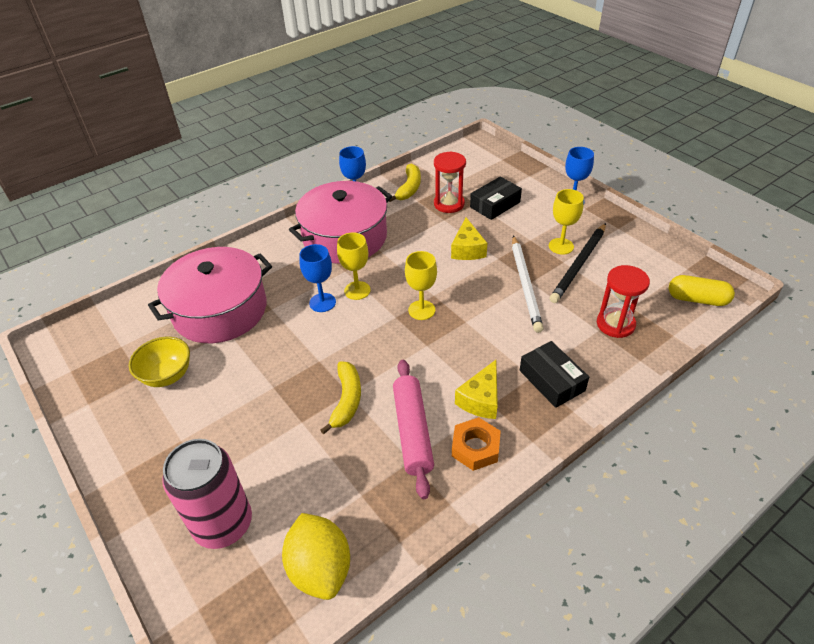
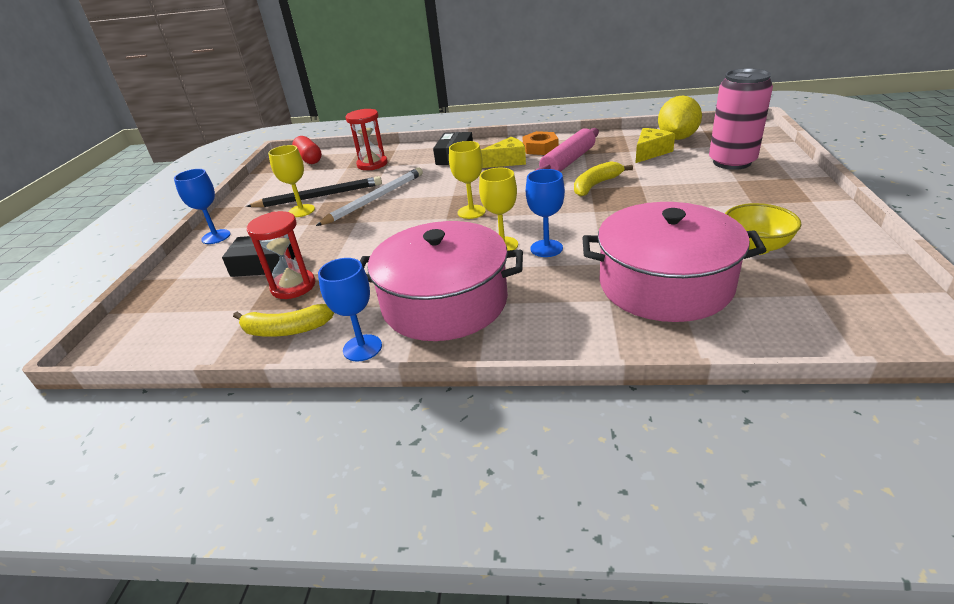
camera: 135 degrees left, 10 degrees down
yellow banana [389,163,421,202] -> yellow banana turned 150 degrees counterclockwise [233,304,334,337]
yellow cheese [451,218,487,260] -> yellow cheese moved to [636,128,675,163]
yellow capsule [669,275,735,306] -> red capsule [292,136,322,164]

